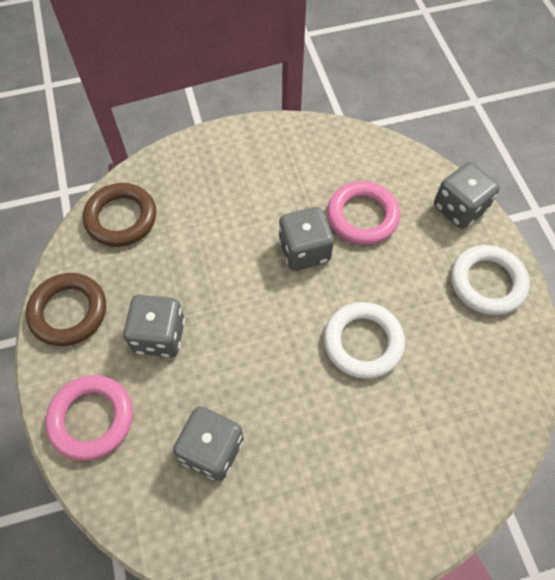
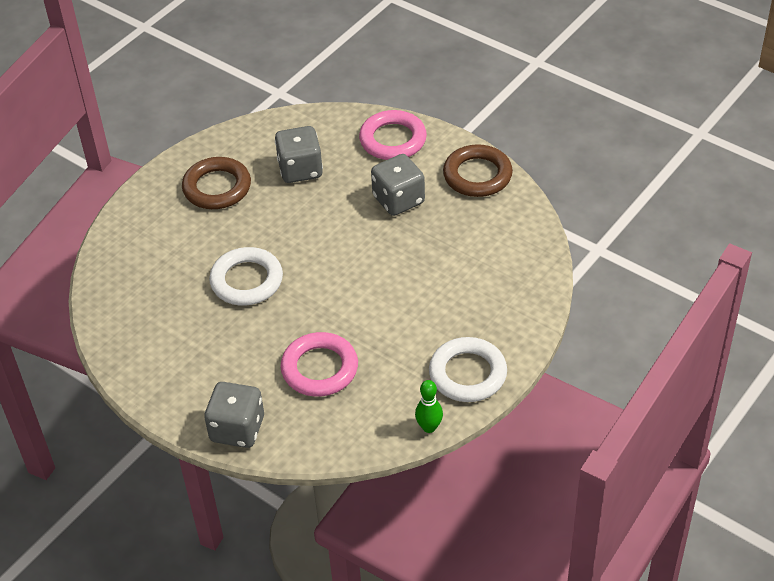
camera: 145 degrees right, 15 degrees down
brown ring [83,183,156,247] -> brown ring moved to [182,157,251,209]
grey dice [279,207,334,271] -> none
white ring [451,245,530,315] -> white ring moved to [429,337,507,402]
none -> green bowling pin [415,380,443,433]

